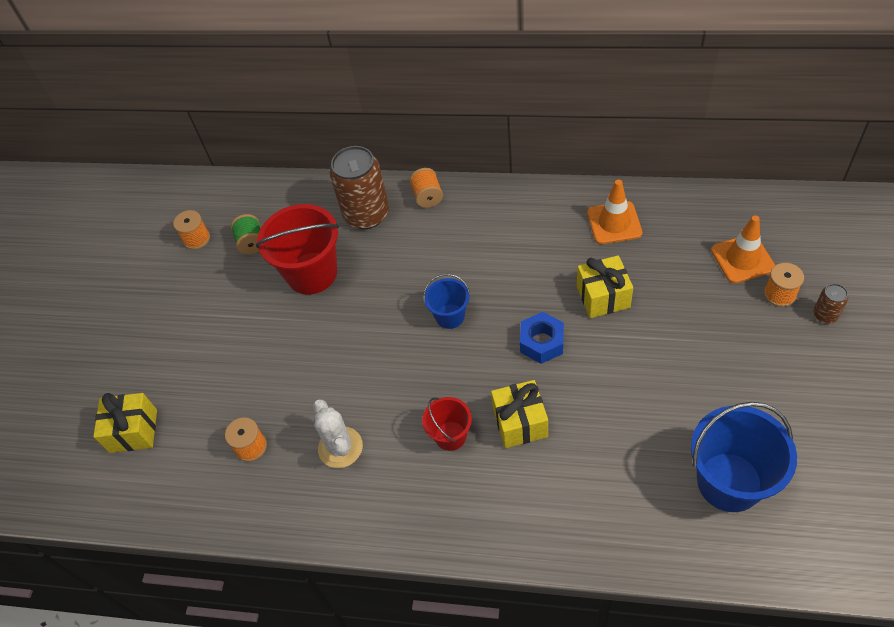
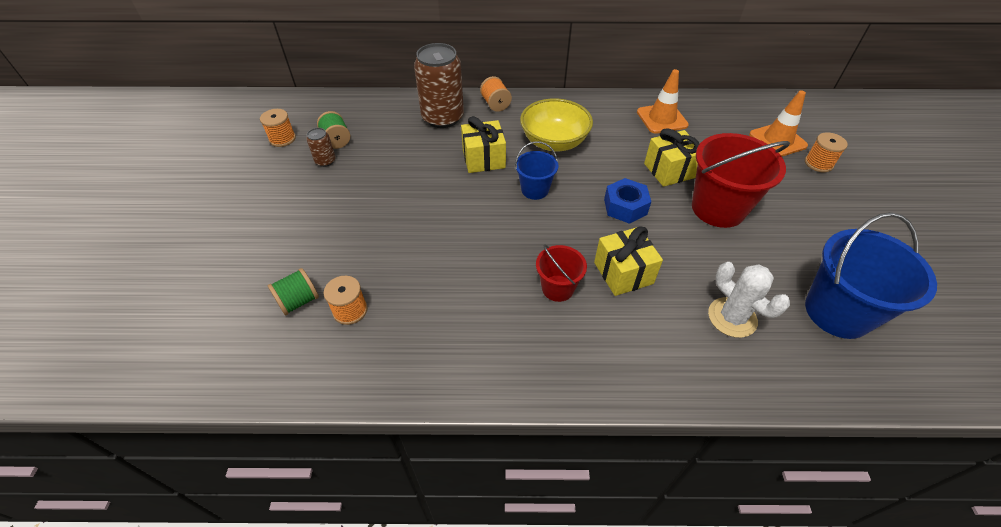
camera: 15 degrees left, 5 degrees down
yellow gift [93,393,157,453] -> yellow gift moved to [461,116,506,173]
red bucket [256,204,339,294] -> red bucket moved to [692,133,790,228]
white cactus [313,400,363,468] -> white cactus moved to [708,262,790,338]
brown can [813,284,848,324] -> brown can moved to [307,128,336,167]
none -> green spool [267,268,319,315]
none -> yellow bowl [520,98,593,151]

